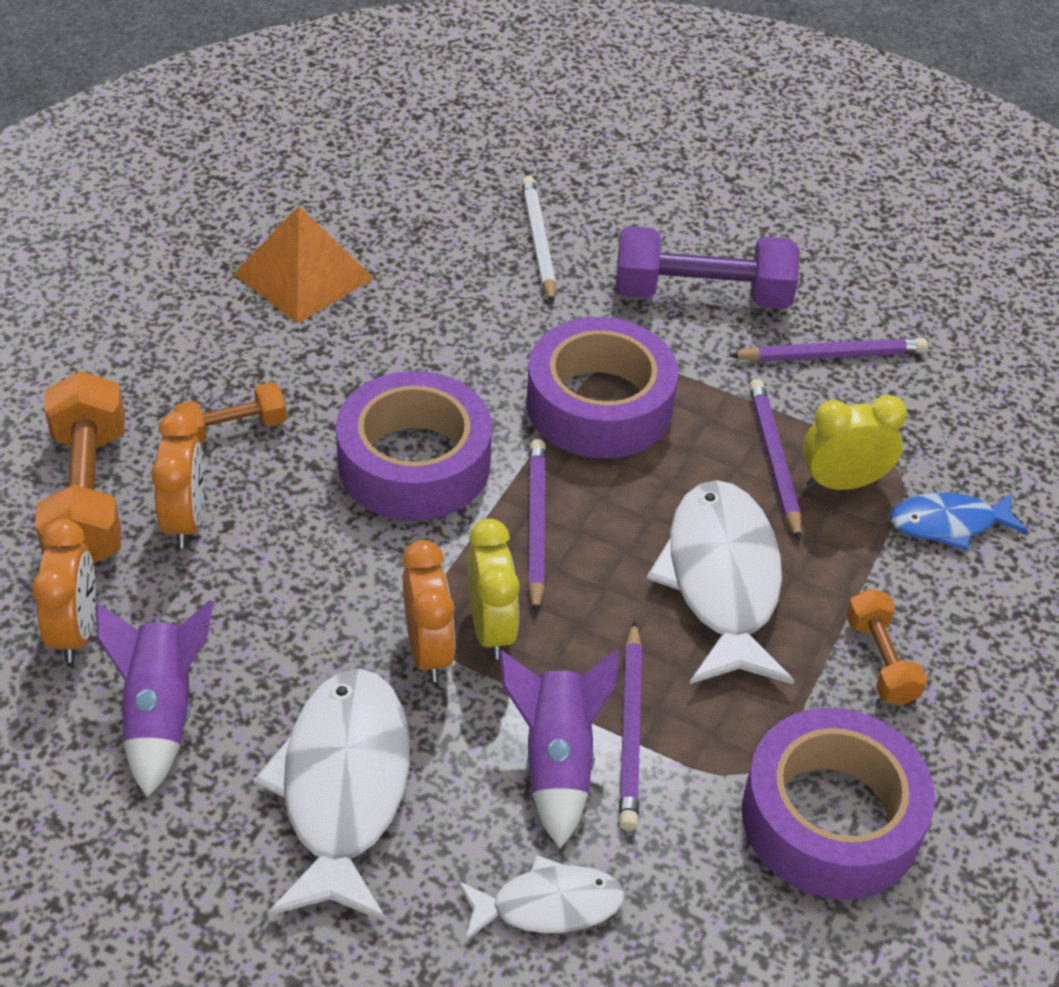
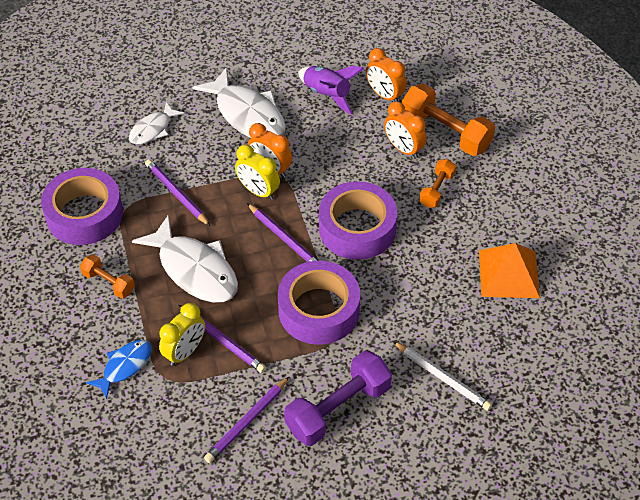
camera: 140 degrees right, 5 degrees up
purple rocket [499,649,620,848] -> none

